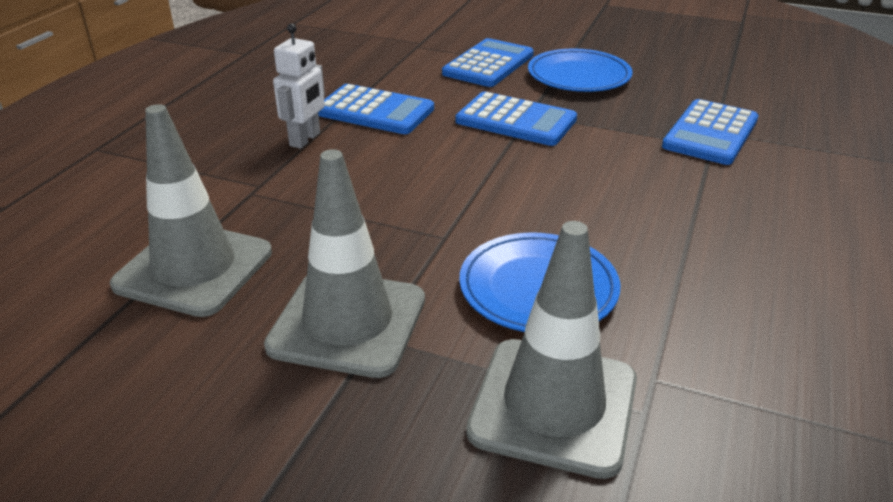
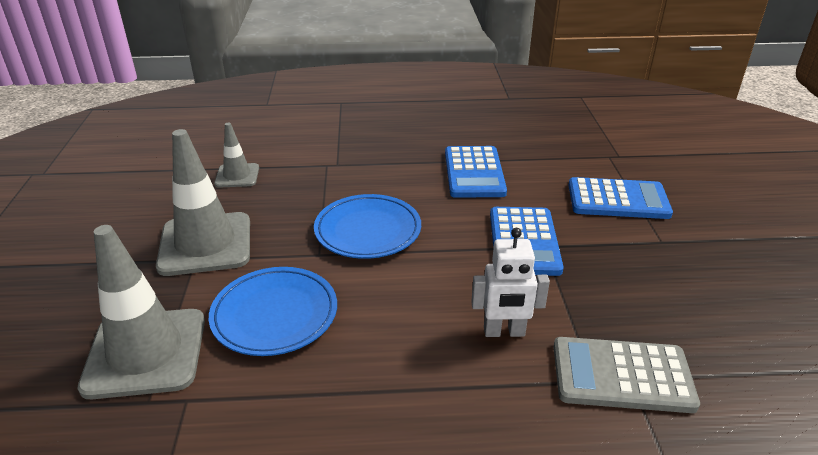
camera: 65 degrees right, 0 degrees up
grey traffic cone [110,104,272,317] -> grey traffic cone [214,123,259,188], size x0.54
white robot [273,23,325,149] -> white robot moved to [471,228,550,337]
blue plate [528,49,633,92] -> blue plate moved to [314,194,421,259]
blue calculator [662,99,759,165] -> grey calculator [554,337,700,413]

